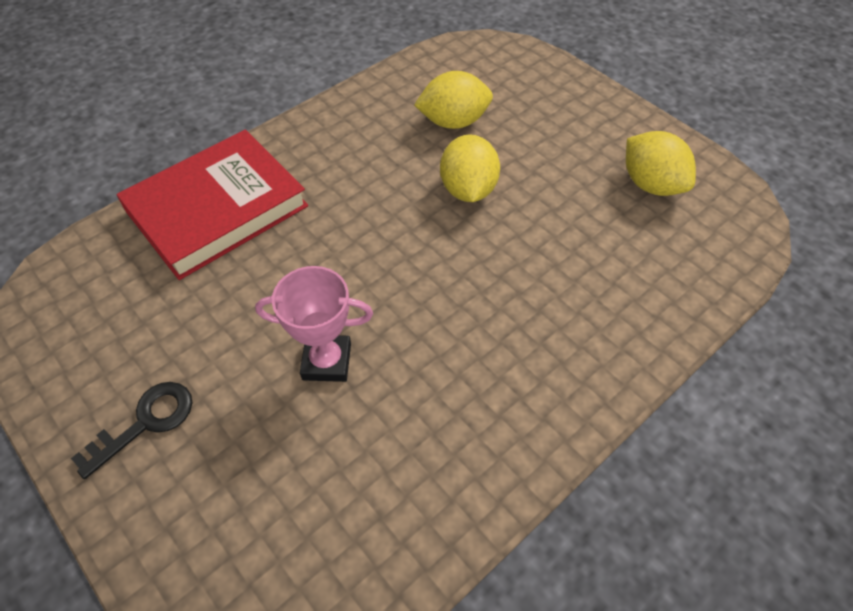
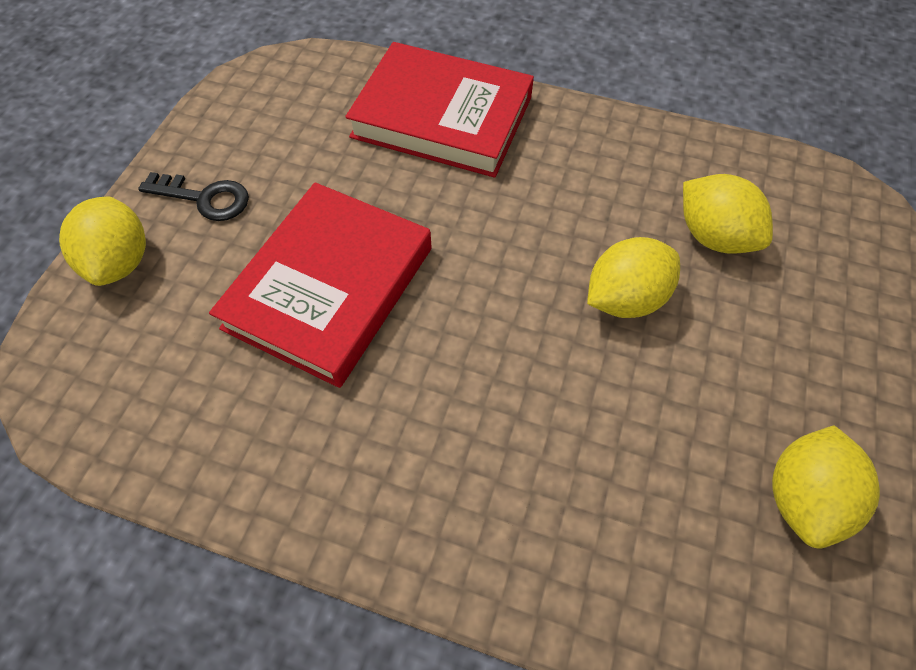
camera: 60 degrees right, 5 degrees up
pink trophy [255,266,373,382] -> red book [209,182,432,388]
none -> yellow lemon [59,197,146,286]

